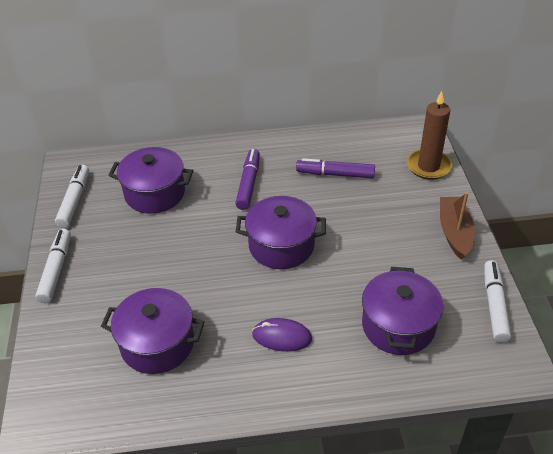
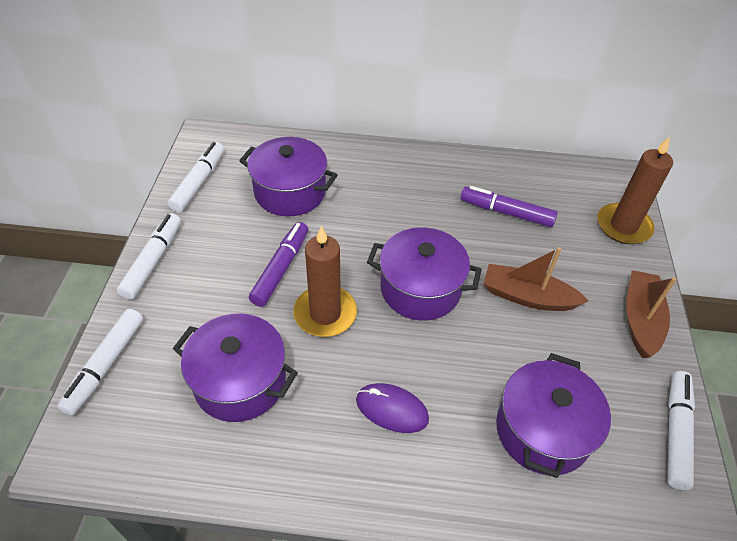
camera: 10 degrees right, 5 degrees up
purple marker [235,149,260,210] -> purple marker moved to [249,222,308,307]
none -> white marker [57,309,143,415]
none -> brown candle [293,226,357,337]
none -> brown boat [484,247,588,311]

